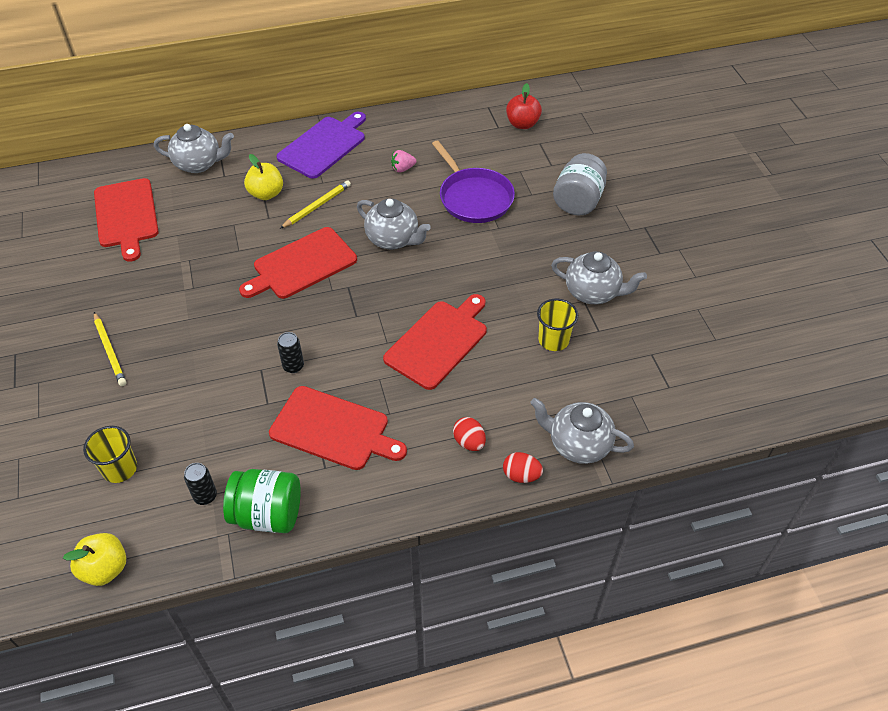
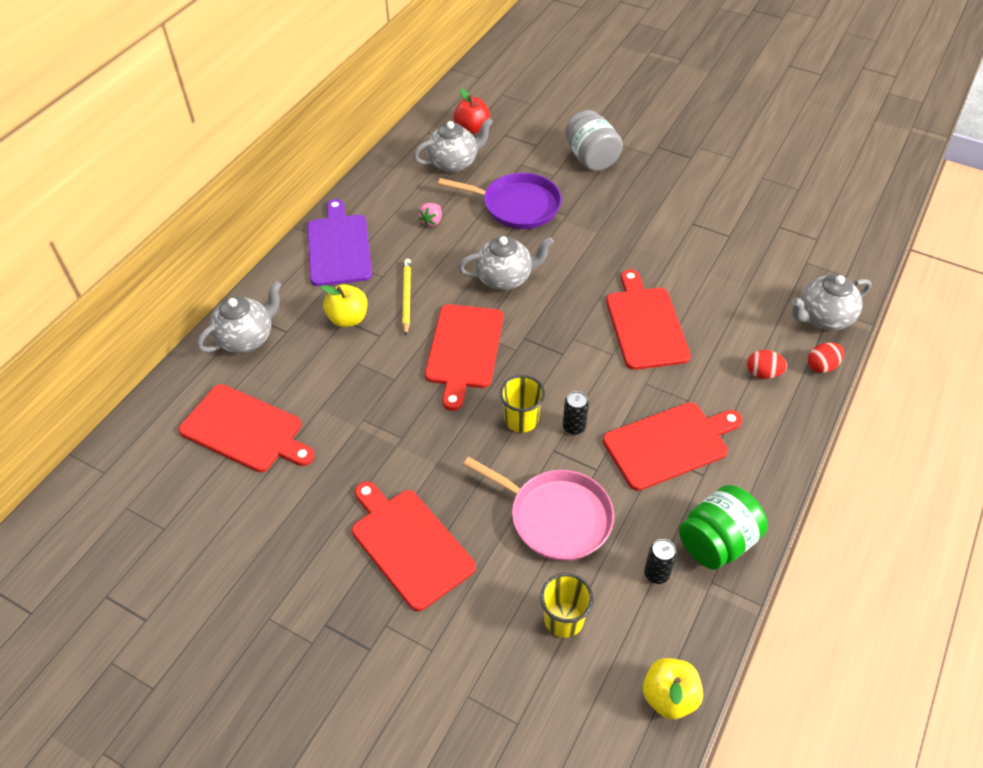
camera: 45 degrees left, 0 degrees up
yellow pencil [94,312,126,386] -> red cutting board [352,481,476,611]
yellow cup [537,299,578,351] -> yellow cup moved to [500,375,545,433]
grey teapot [551,251,647,304] -> grey teapot moved to [413,118,493,173]
none -> pink pan [463,457,614,561]

